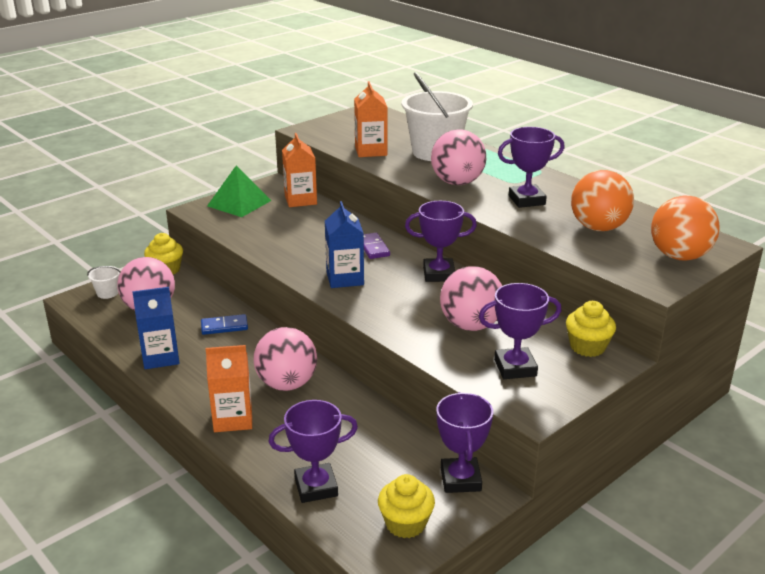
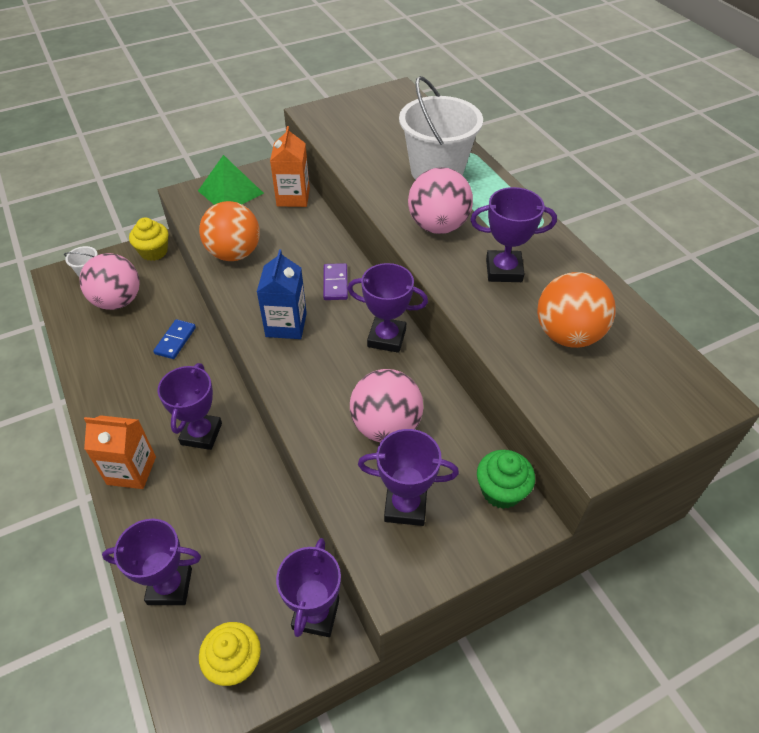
camera: 15 degrees right, 20 degrees up
blue carton [132,287,180,369] -> none
blue domino [201,314,248,335] -> blue domino turned 75 degrees counterclockwise [153,319,196,359]
pink ball [254,327,317,391] -> purple trophy [158,363,222,450]
orange carton [354,81,388,157] -> none
yellow cupcake [566,301,616,357] -> green cupcake [477,450,535,509]
orange ball [651,195,720,261] -> orange ball moved to [199,201,260,261]

